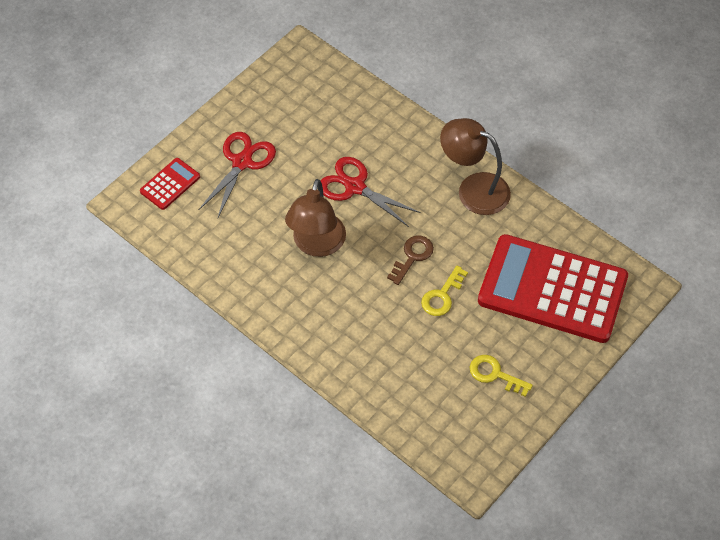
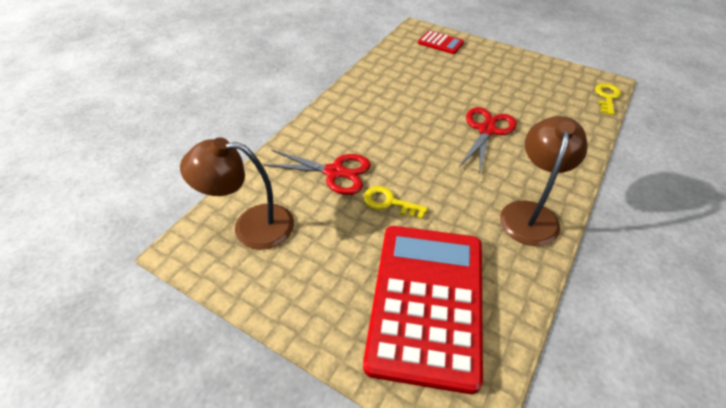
camera: 80 degrees right, 10 degrees down
red scissors [199,132,276,217] -> red scissors moved to [263,150,371,195]
brown lamp [285,179,346,257] -> brown lamp moved to [180,137,294,250]
brown key [387,236,434,285] -> none
yellow key [470,355,533,397] -> yellow key moved to [595,83,621,115]

